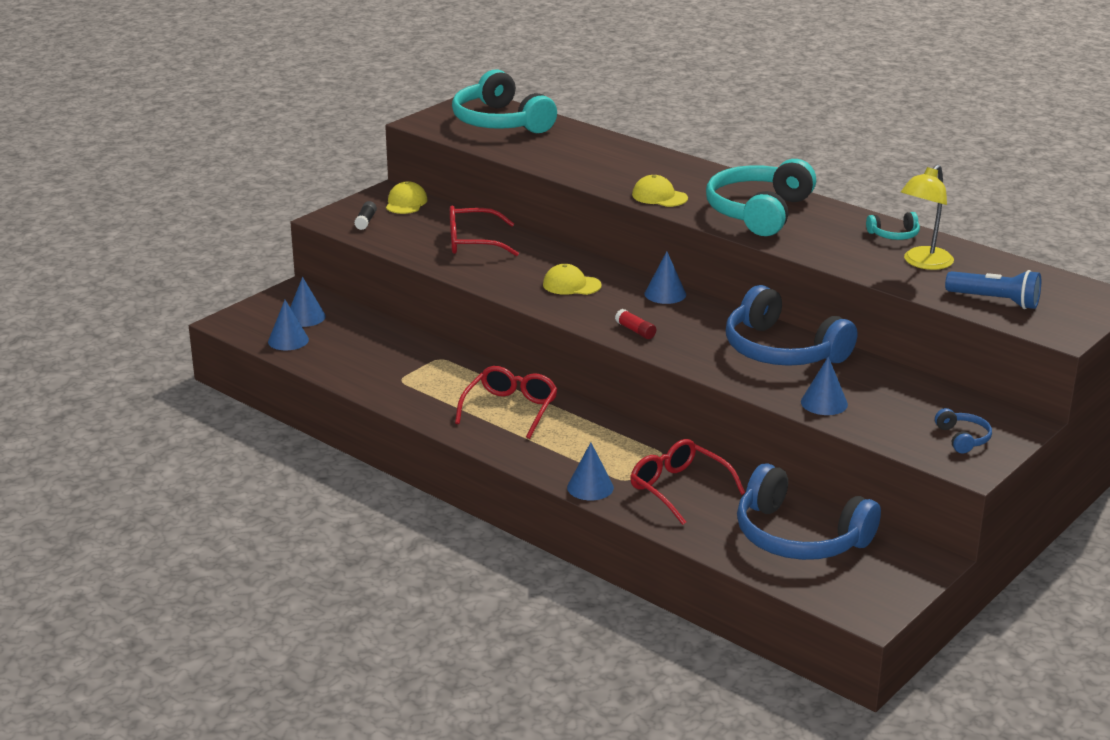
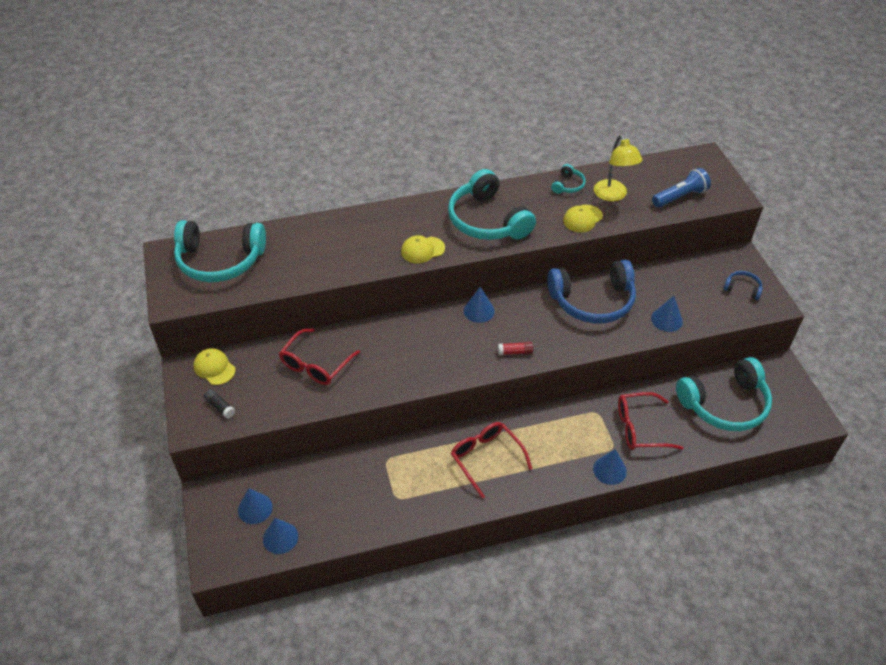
camera: 55 degrees left, 20 degrees up
yellow cap [543,264,602,295] -> yellow cap moved to [563,205,603,233]
blue headphones [737,463,881,560] -> turquoise headphones [676,357,772,431]

